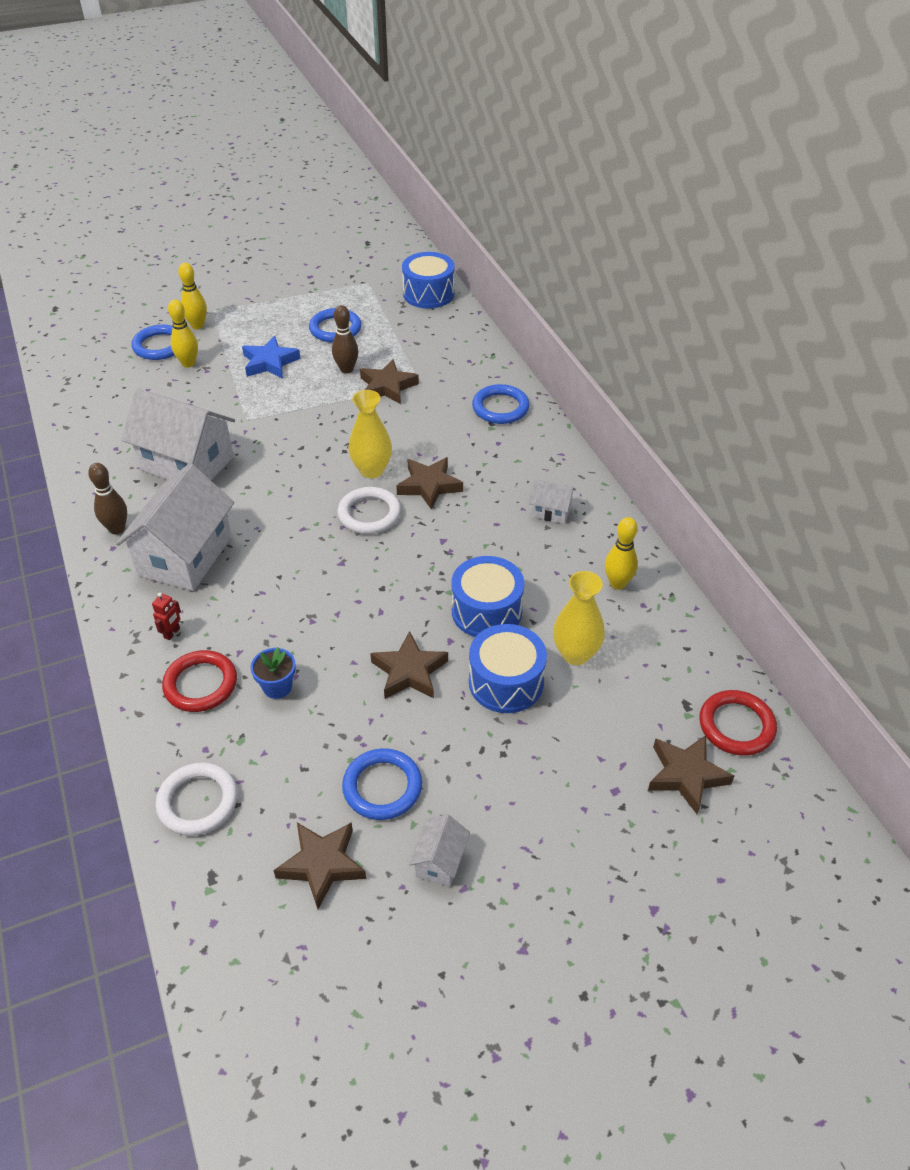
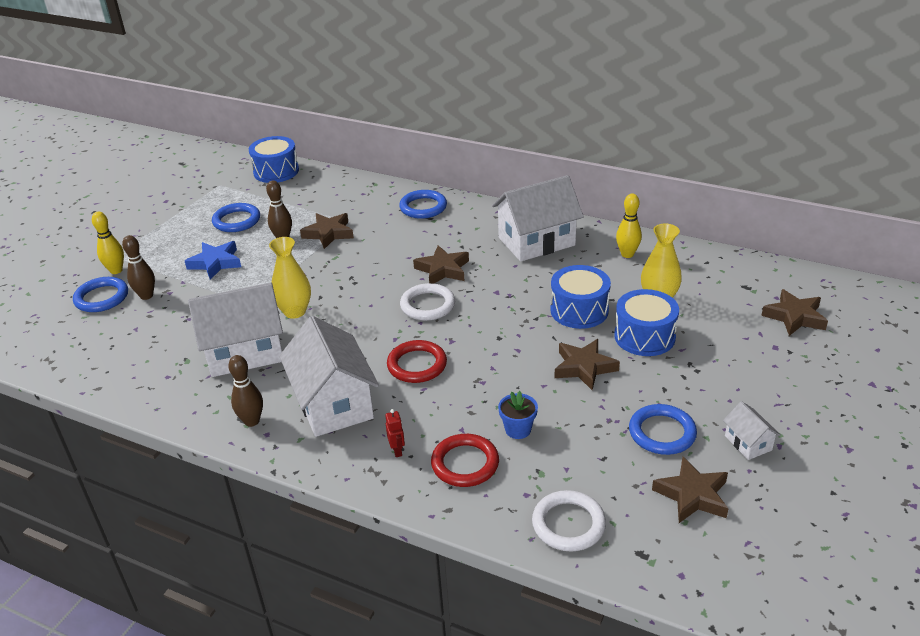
camera: 40 degrees left, 10 degrees down
yellow bowling pin [168,300,198,368] -> brown bowling pin [122,235,155,300]
yellow vase [348,390,392,478] -> yellow vase moved to [269,237,311,319]
white house [529,479,576,524] -> white house [492,175,584,262], size x2.20
red ring [699,690,777,756] -> red ring moved to [387,340,447,383]

